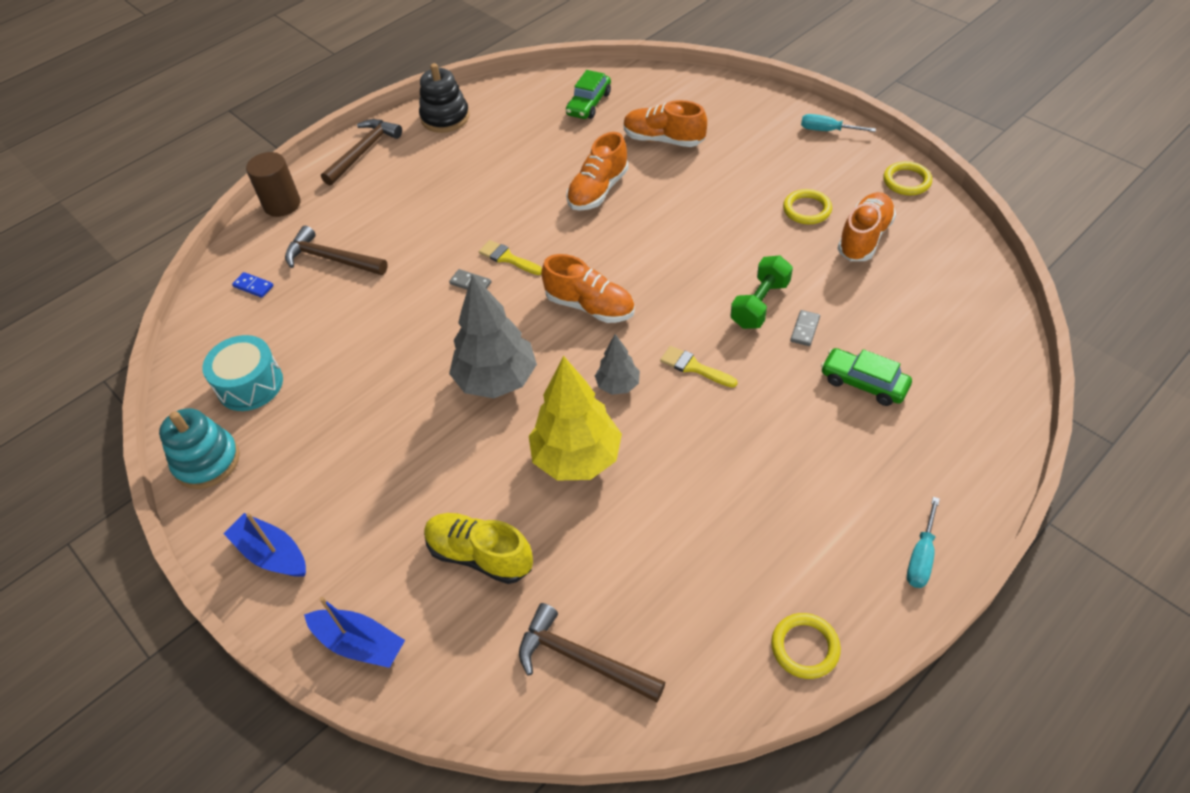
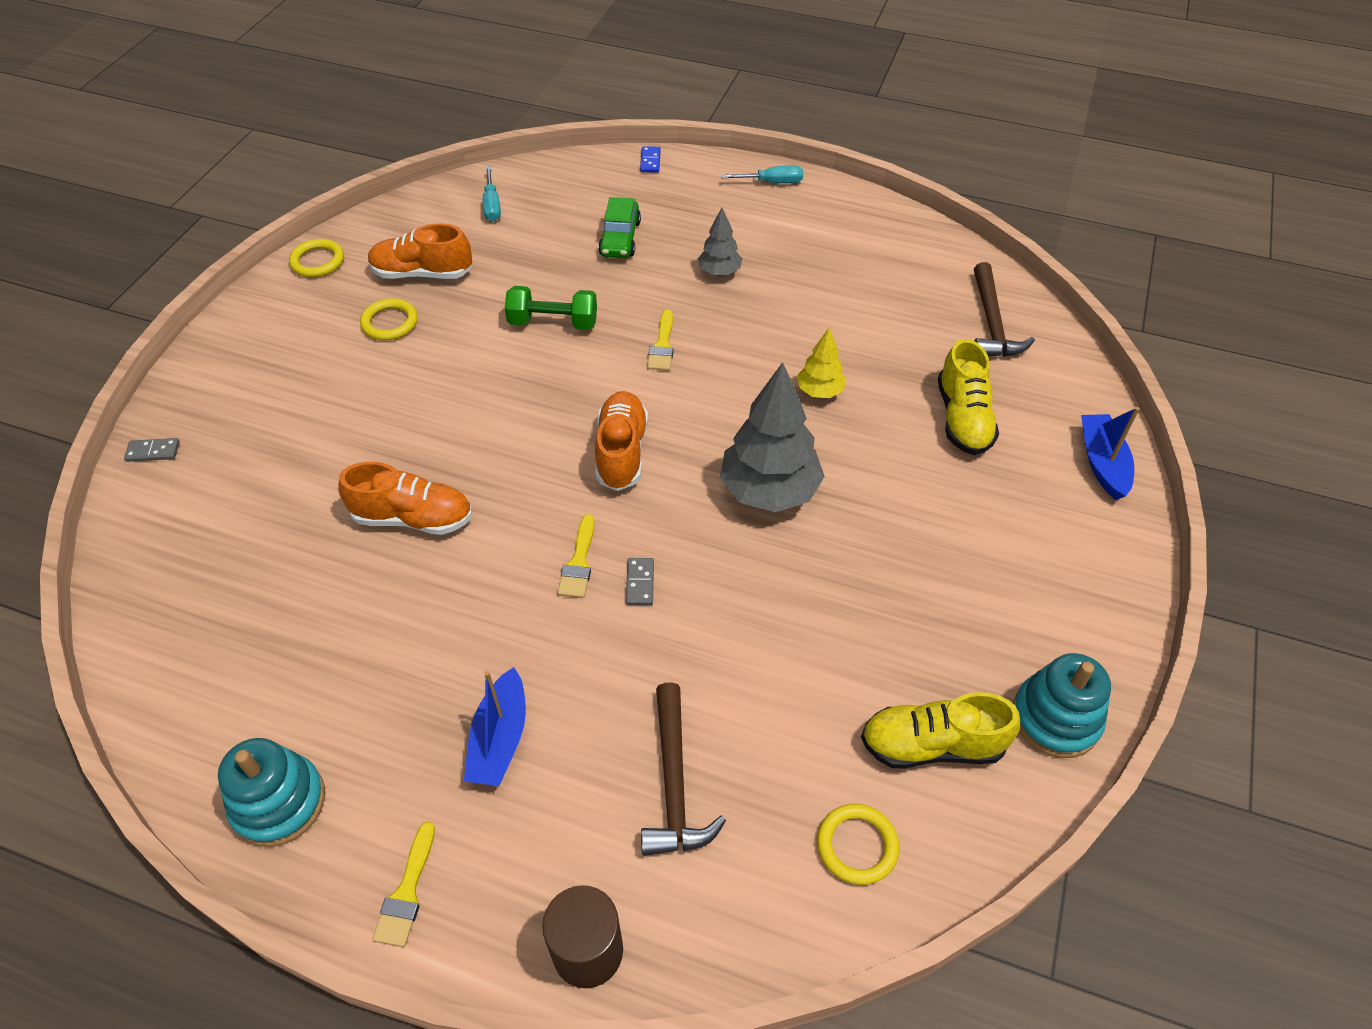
camera: 120 degrees left, 0 degrees up
turquoise drum [202,335,283,411] -> yellow shoe [861,692,1020,769]
blue boat [224,513,306,577] -> blue boat moved to [464,667,526,786]
blue domino [232,272,273,298] -> blue domino moved to [640,146,661,172]
brown hammer [321,119,402,186] -> yellow brush [372,822,435,947]
black stacking toy [419,63,470,133] -> turquoise stacking toy [218,738,325,847]
yellow tree [529,355,622,481] -> yellow tree [797,328,846,398], size x0.52
green car [566,70,611,119] -> none
grey tree [595,334,640,395] -> grey tree moved to [698,207,742,276]
orange shoe [624,100,707,147] -> none
yellow ring [771,613,841,679] -> yellow ring moved to [817,804,899,885]
grey domino [790,310,820,346] -> grey domino moved to [124,438,180,462]
turquoise screwdriver [801,114,876,132] -> turquoise screwdriver moved to [483,166,501,221]

